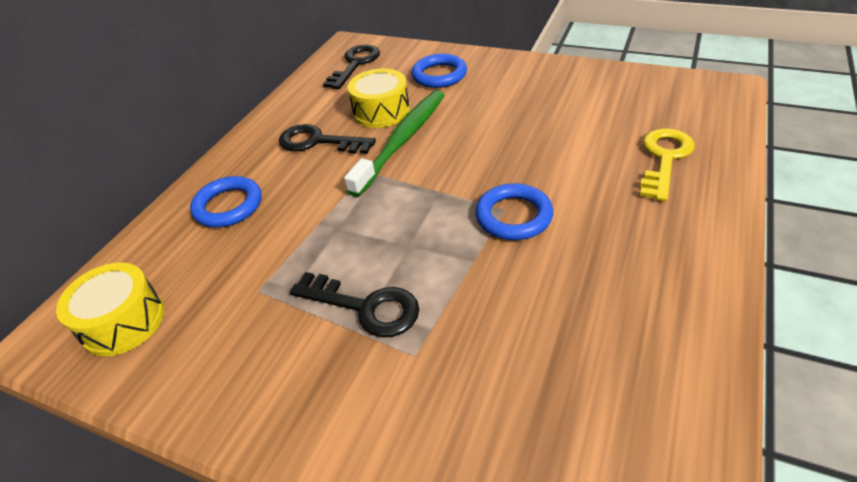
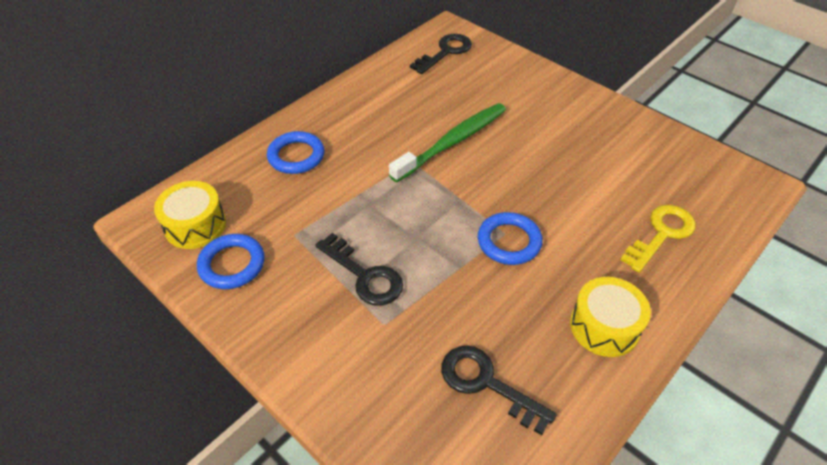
camera: 15 degrees right, 5 degrees up
black key [279,124,376,154] -> black key moved to [441,345,557,435]
yellow drum [347,68,410,128] -> yellow drum moved to [570,277,651,357]
blue ring [411,54,467,88] -> blue ring moved to [197,234,265,289]

